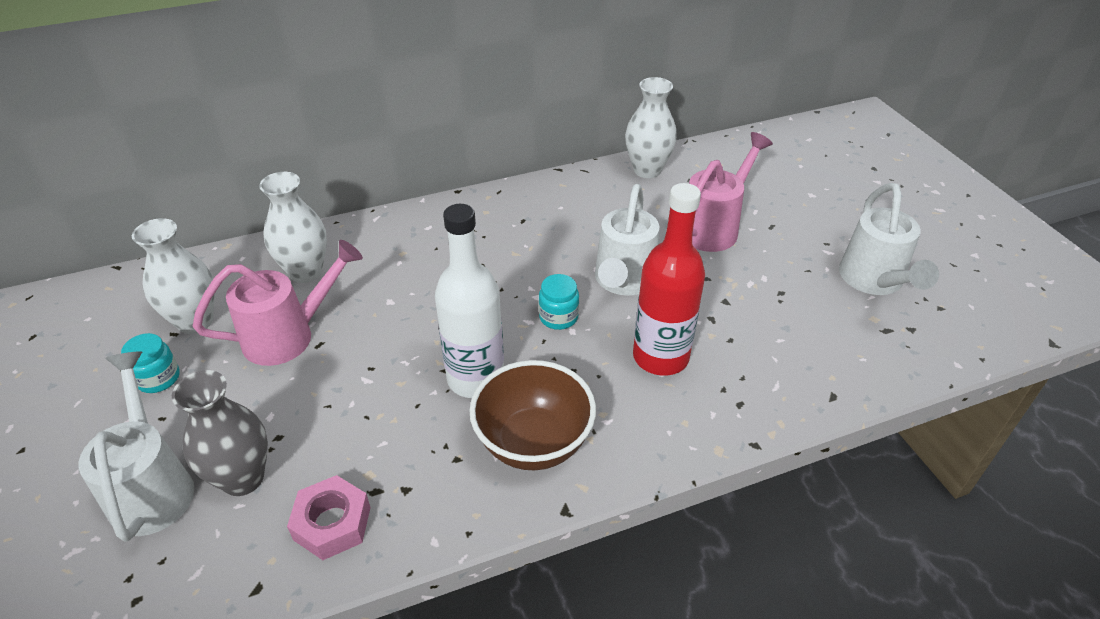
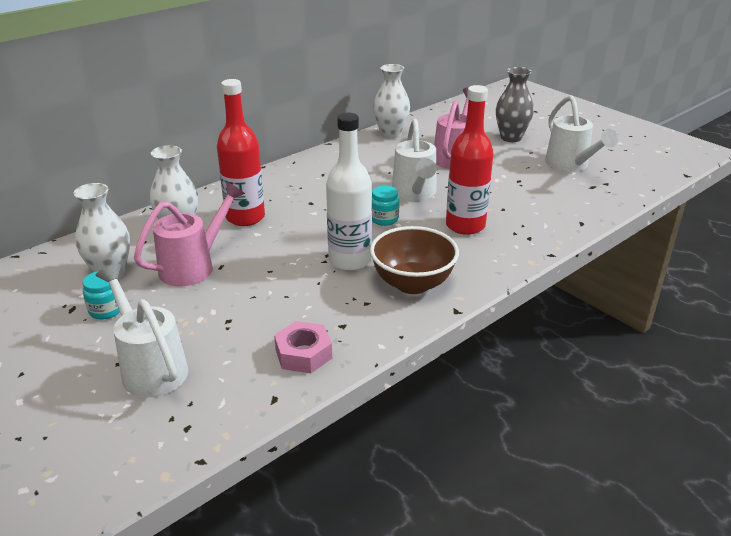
camera: 20 degrees left, 10 degrees down
grey vase [172,370,268,496] -> grey vase moved to [496,67,534,142]
none -> red bottle [217,79,265,226]

